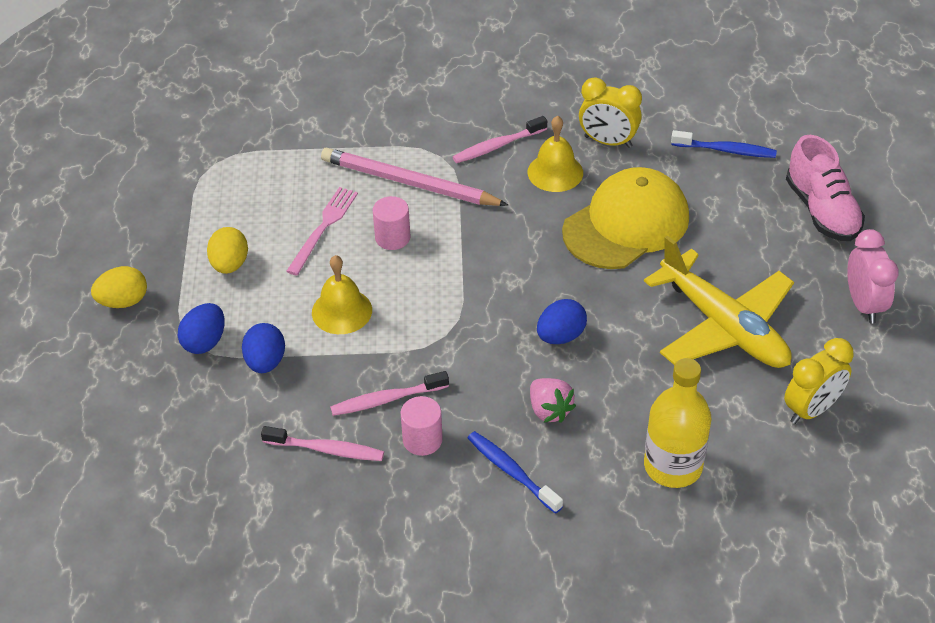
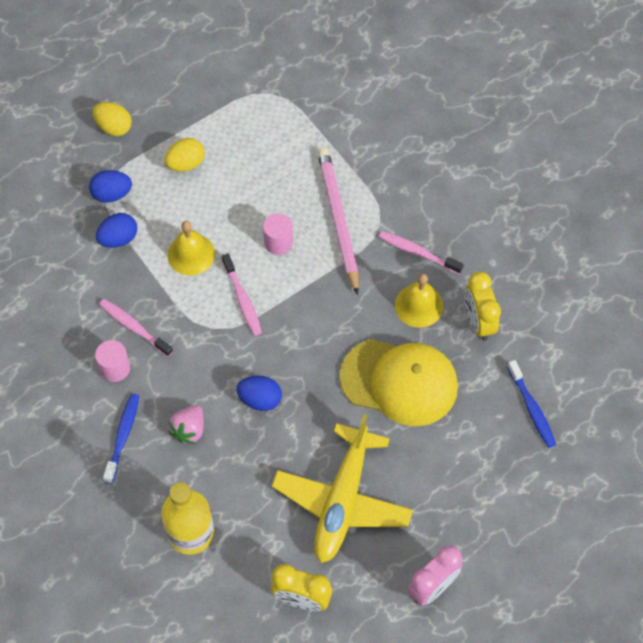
camera: 55 degrees right, 15 degrees up
pink toothbrush [261,426,384,461] -> pink toothbrush moved to [222,253,262,336]
pink fork [286,187,358,275] -> none
pink shoe [786,135,865,241] -> none

